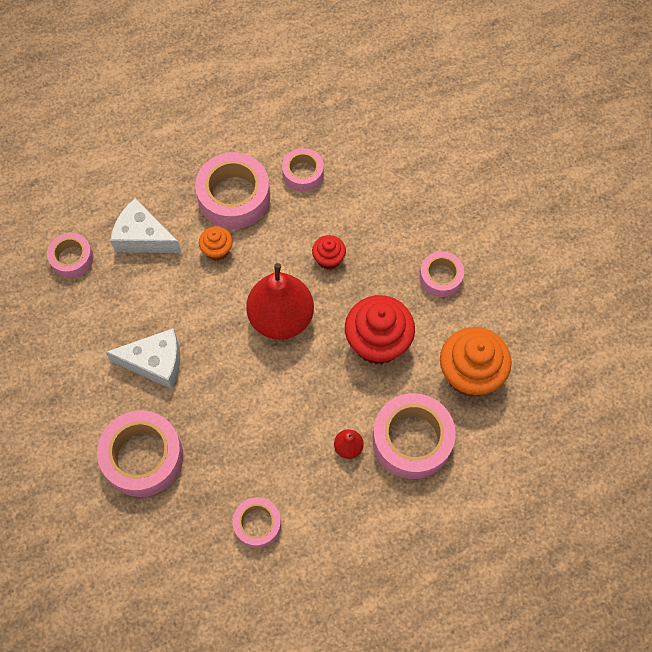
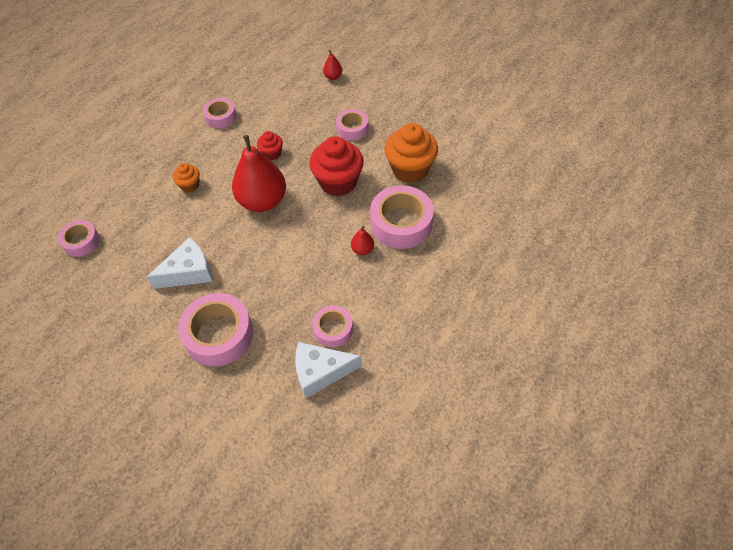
camera: 30 degrees left, 10 degrees down
white cheese [110,198,182,253] -> white cheese moved to [295,342,362,398]
pink tape [195,152,270,229] -> none
none -> red pear [323,50,342,80]

